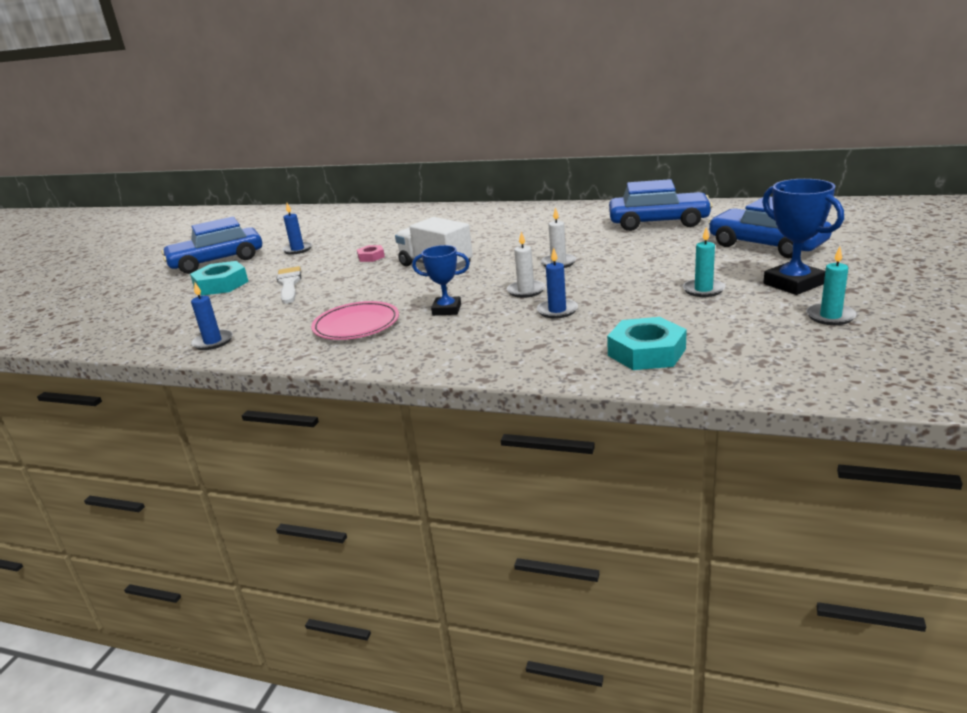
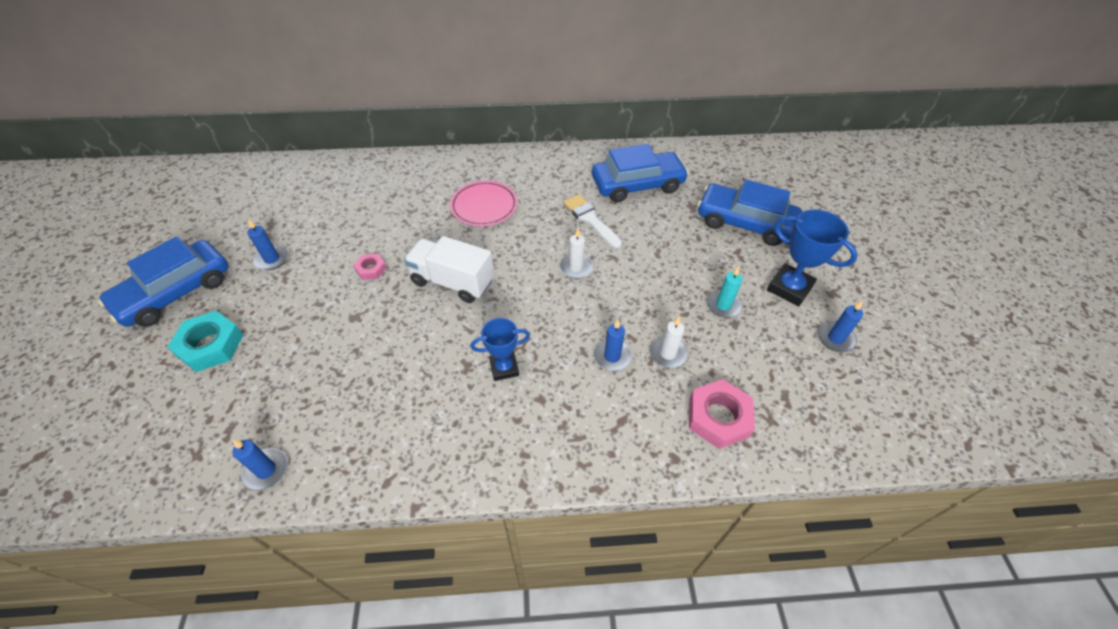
camera: 25 degrees left, 25 degrees up
white brush [277,266,301,304] -> white brush moved to [563,194,622,249]
pink plate [311,301,399,340] -> pink plate moved to [450,181,518,226]
white candle [507,232,545,298] -> white candle moved to [650,317,688,368]
turquoise nut [607,317,687,370] -> pink nut [689,379,755,449]
turquoise candle [806,247,857,325] -> blue candle [818,301,863,352]

